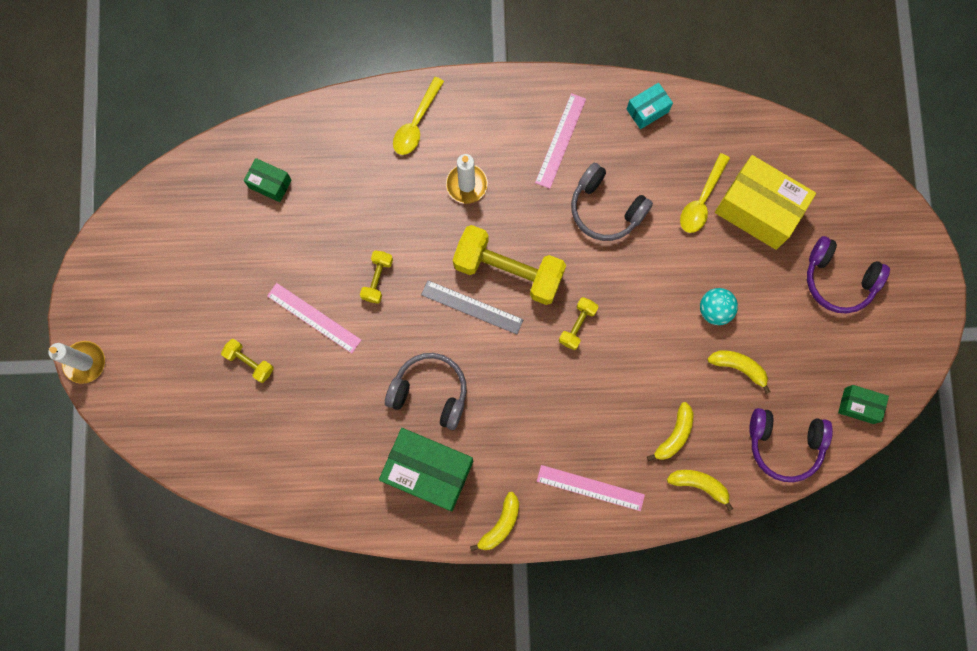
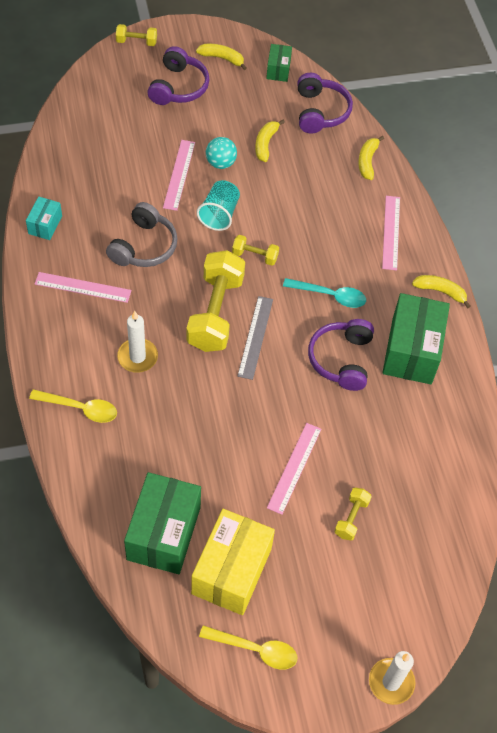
camera: 105 degrees left, 20 degrees down
green box [244,158,292,202] -> green box [124,472,201,574], size x2.02
yellow dumbbell [360,251,393,304] -> yellow dumbbell moved to [116,24,157,46]
grey headphones [385,353,467,430] -> purple headphones [308,319,374,391]
turquoise box [626,83,673,129] -> turquoise box turned 60 degrees clockwise [26,197,62,240]
yellow banana [647,402,694,461] -> yellow banana moved to [196,44,247,70]
yellow spoon [680,153,730,233] -> yellow spoon moved to [199,625,297,670]
yellow box [715,155,816,250] -> yellow box moved to [191,509,275,615]
none -> pink ruler [163,140,195,211]
none -> turquoise cup [197,180,240,231]
none -> turquoise spoon [283,278,366,308]

